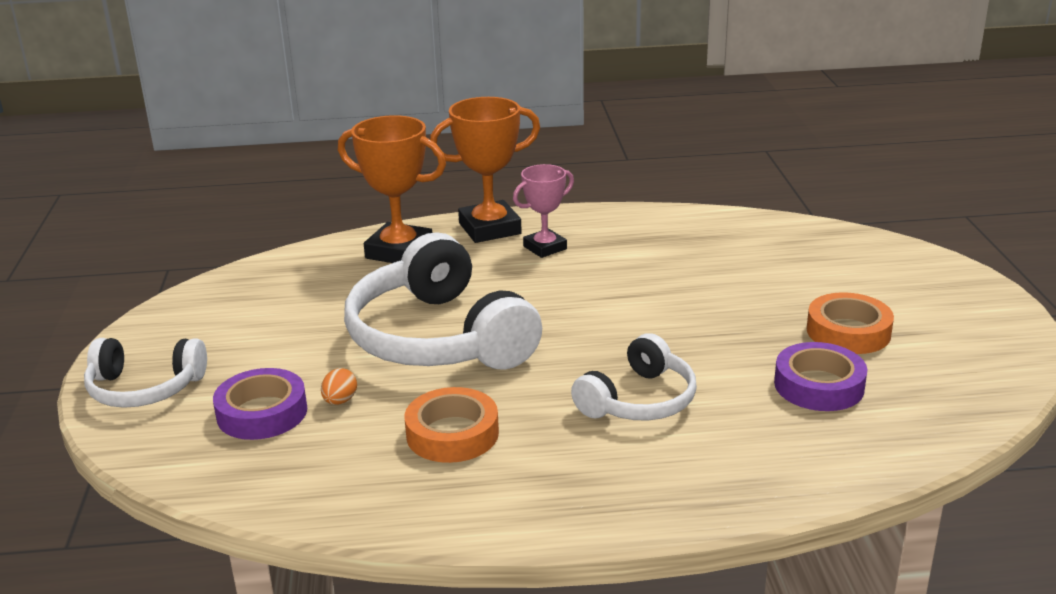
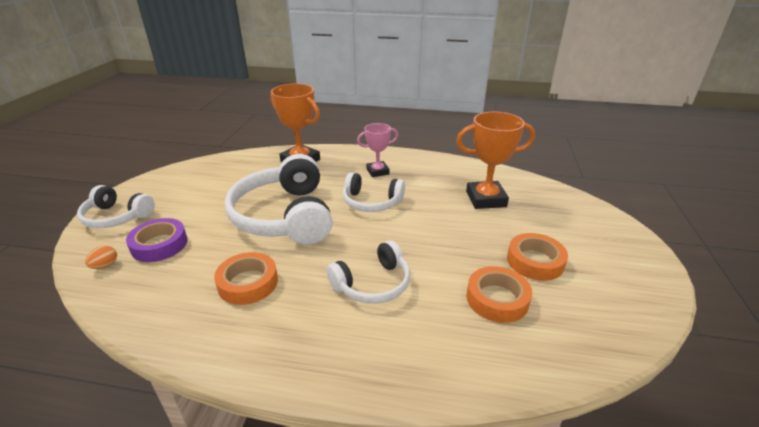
camera: 15 degrees right, 5 degrees up
orange egg [321,368,357,405] -> orange egg moved to [85,246,117,269]
orange trophy [430,97,540,243] -> orange trophy moved to [456,112,535,209]
purple tape [774,342,867,411] -> orange tape [467,266,532,323]
none -> white headphones [343,173,405,212]

